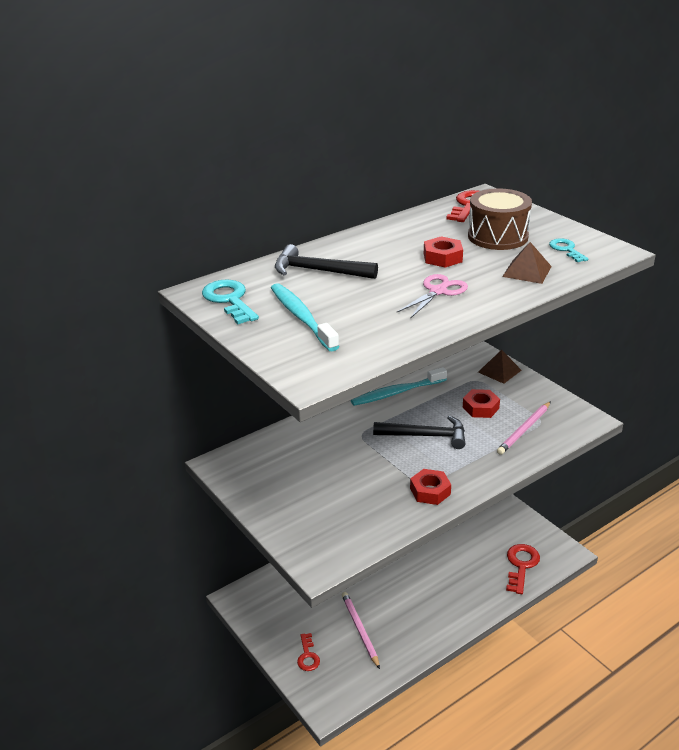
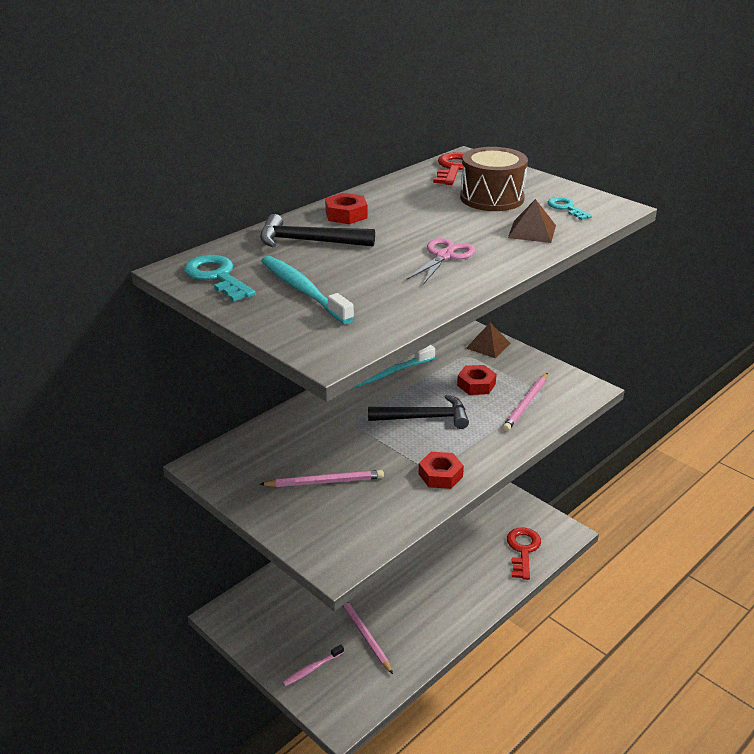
camera: 10 degrees left, 0 degrees up
red key [297,633,320,671] -> pink toothbrush [282,644,344,687]
red nut [424,236,463,268] -> red nut moved to [325,193,367,224]
none -> pink pencil [259,470,384,487]

